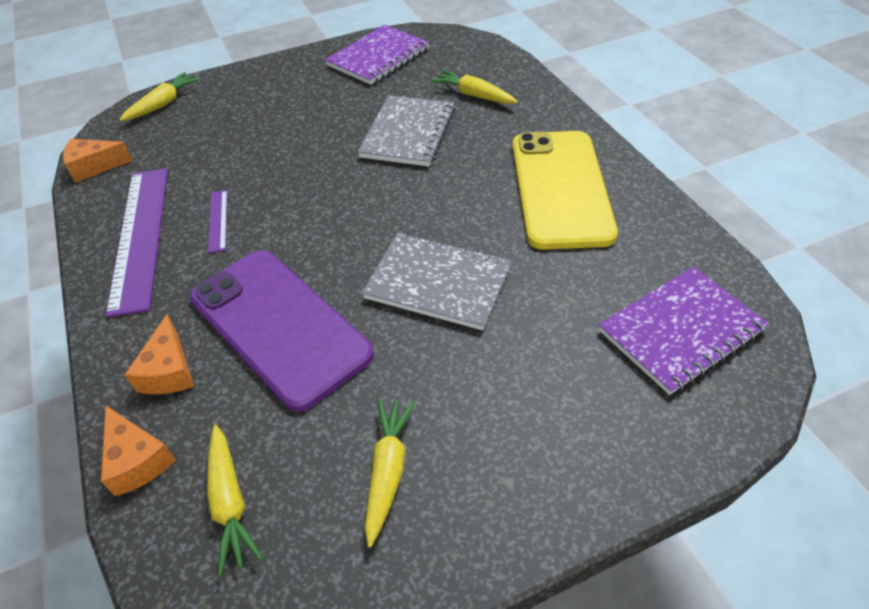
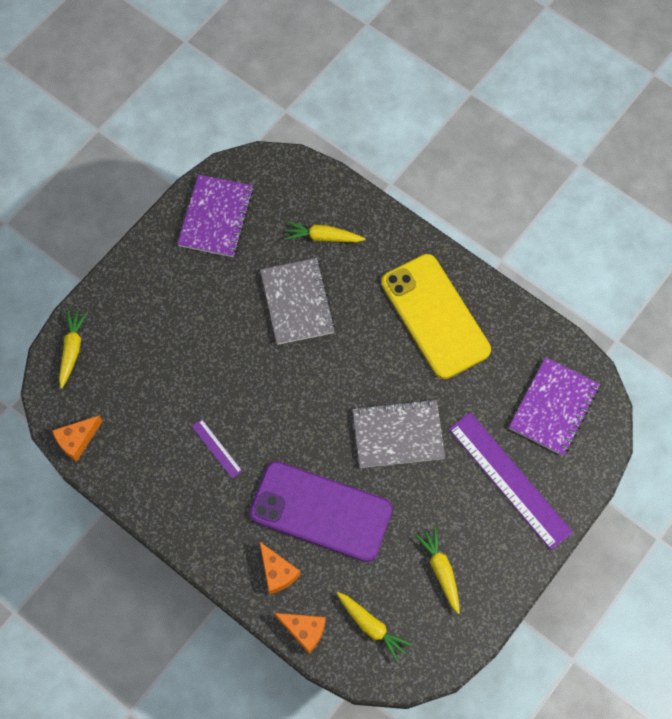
camera: 30 degrees left, 20 degrees up
purple ruler [106,168,168,318] -> purple ruler moved to [449,412,573,550]

